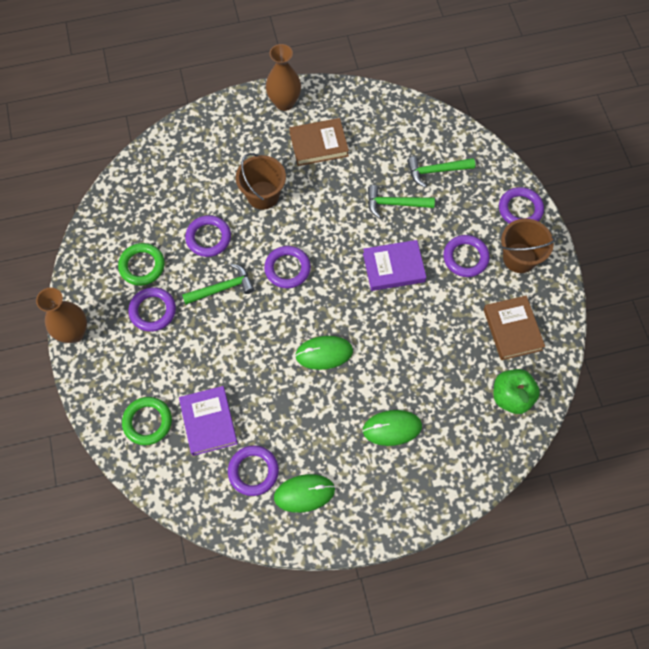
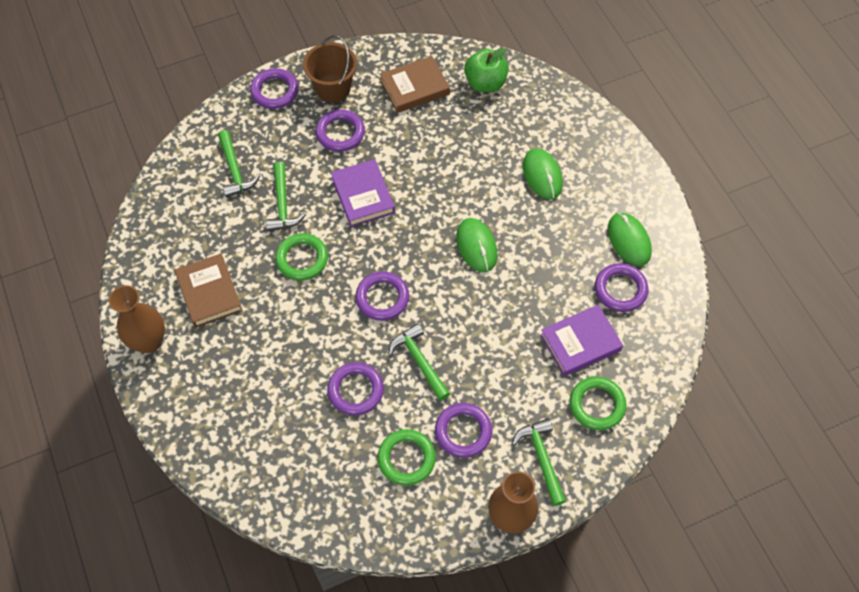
camera: 100 degrees left, 5 degrees down
brown bucket [236,153,286,210] -> none
none -> green ring [275,233,328,281]
none -> green hammer [512,418,566,506]

